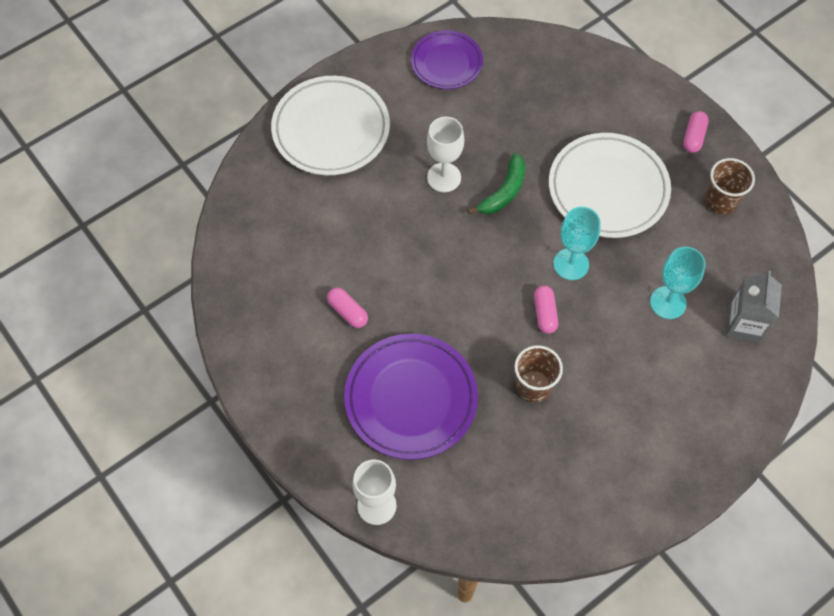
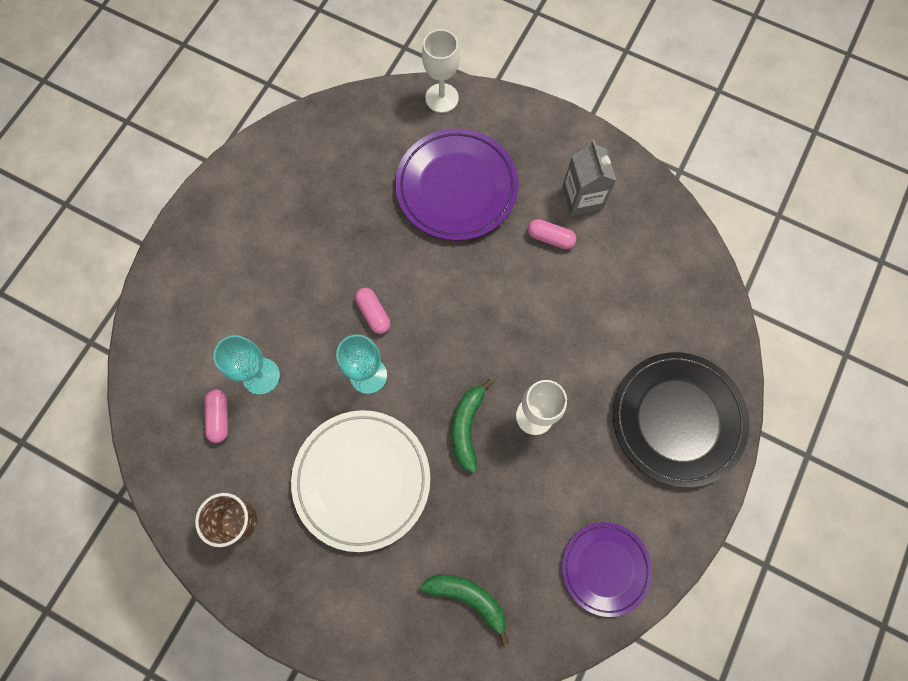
camera: 155 degrees right, 10 degrees up
white plate [271,76,390,175] -> black plate [613,352,750,487]
brown cup [514,345,563,402] -> none
pink capsule [683,111,709,153] -> pink capsule moved to [205,389,228,443]
grey carton [725,271,782,343] -> grey carton moved to [562,140,616,216]
none -> green banana [421,575,509,645]

